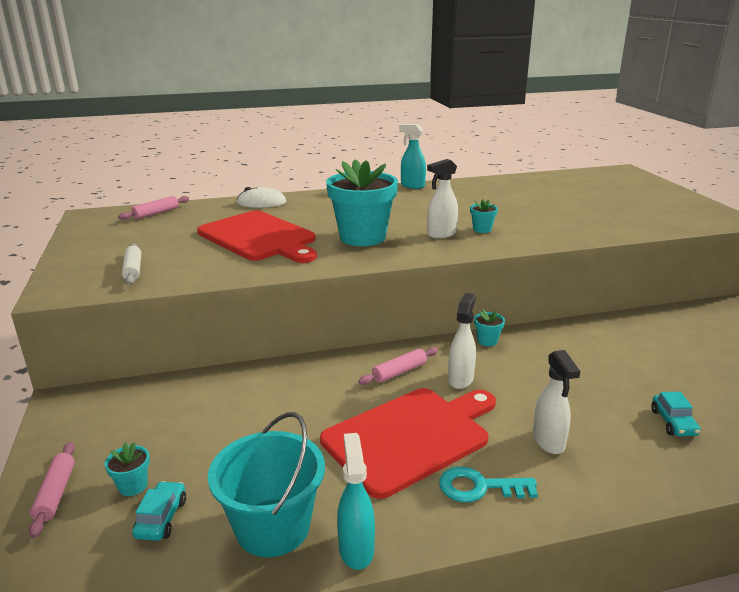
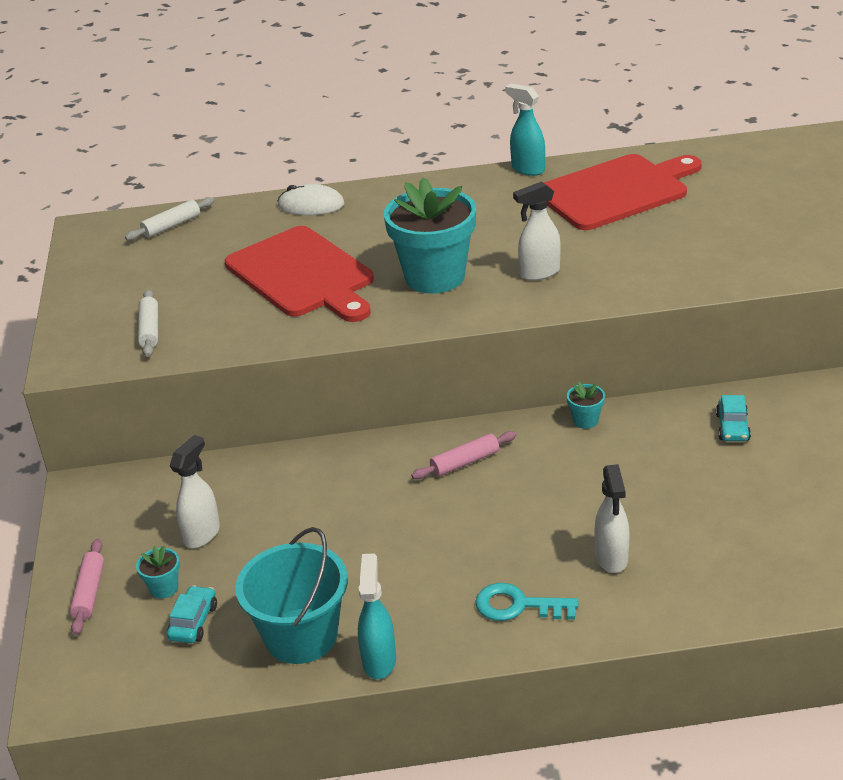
camera: 10 degrees right, 10 degrees up
pink rolling pin [118,196,189,220] -> white rolling pin [125,197,214,240]
red cutting board [320,388,496,499] -> red cutting board moved to [544,154,702,230]
white spray bottle [448,293,476,389] -> white spray bottle moved to [170,435,220,548]
turquoise flower pot [470,199,498,233] -> none
turquoise car [651,392,701,436] -> turquoise car moved to [716,395,751,441]

